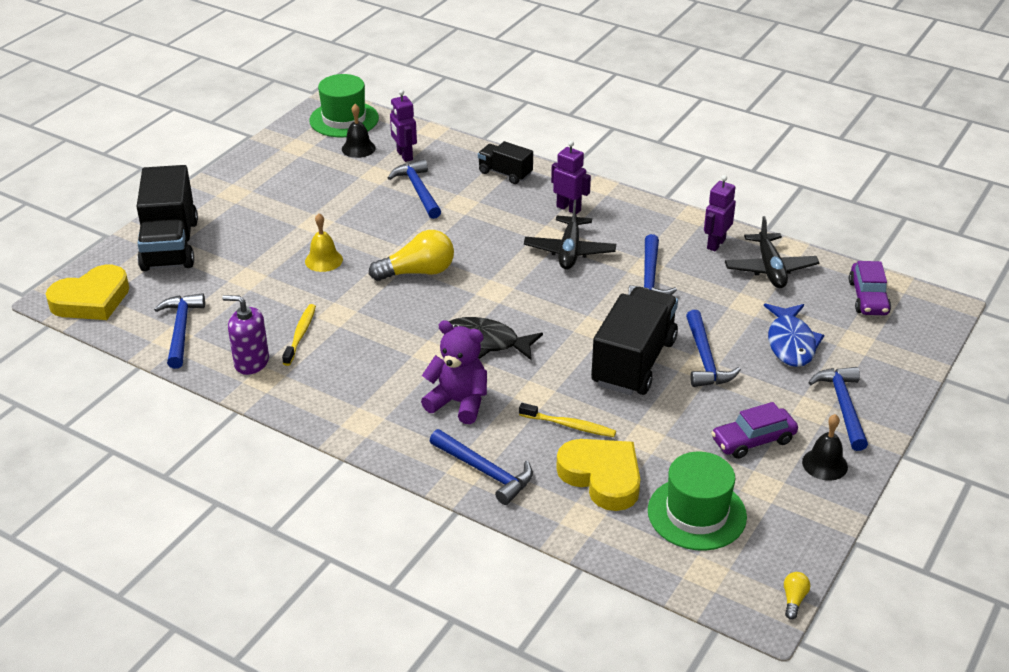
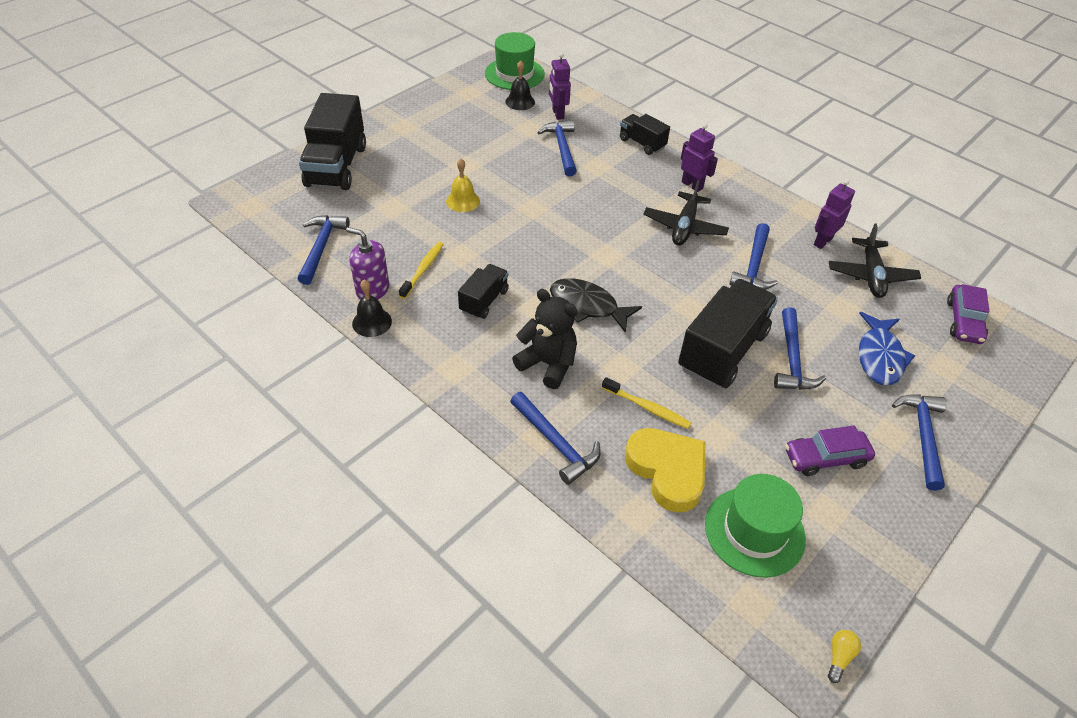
camera: 10 degrees right, 10 degrees up
yellow heart [46,265,129,320] -> none
yellow light bulb [369,230,454,281] -> none
purple teddy bear [421,320,487,424] -> black teddy bear [512,289,577,389]
black bell [802,414,848,481] -> black bell moved to [352,280,392,337]
none -> black truck [458,264,509,319]

